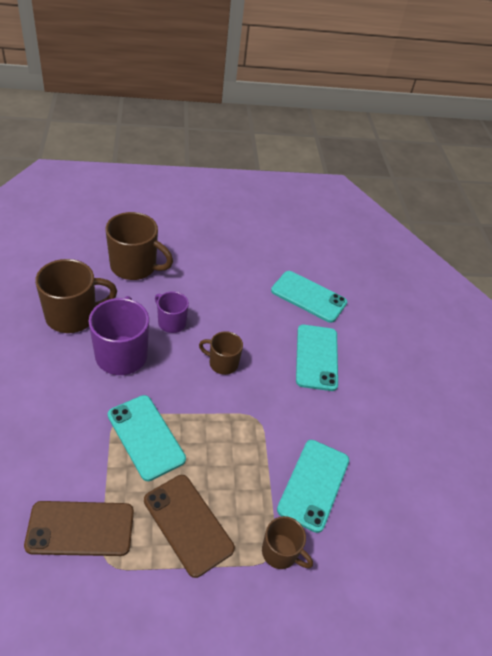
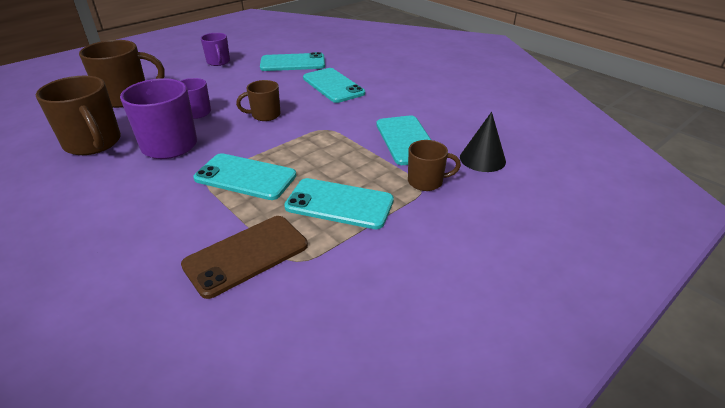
camera: 30 degrees left, 10 degrees down
brown mug [35,259,117,333] -> brown mug turned 105 degrees clockwise [36,76,121,155]
brown phone [144,475,235,578] -> turquoise phone [284,178,394,229]
none -> purple mug [201,33,230,66]
none -> black cone [460,112,506,172]

